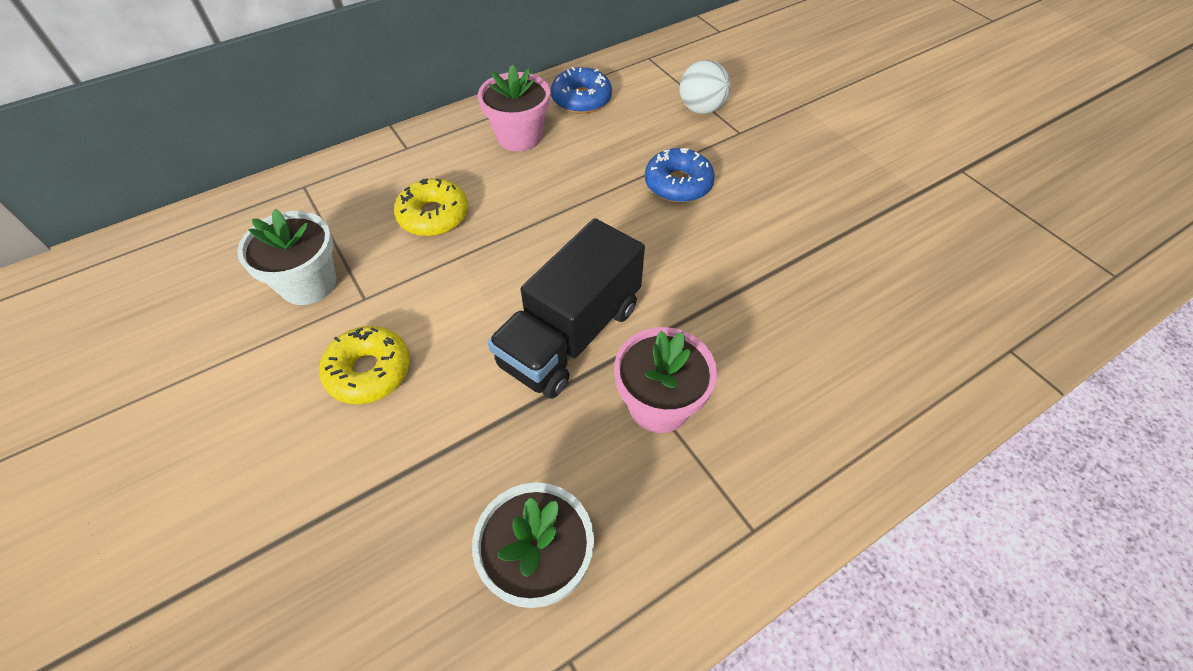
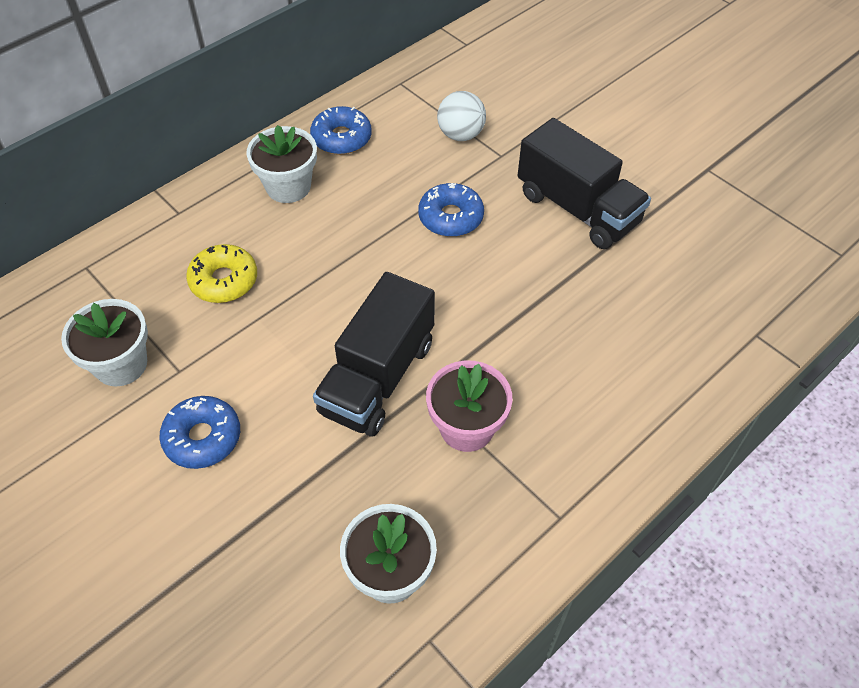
camera: 10 degrees left, 0 degrees up
yellow donut [319,326,410,404] -> blue donut [159,396,240,469]
pink flower pot [478,64,550,151] -> white flower pot [246,125,317,203]
none -> black truck [518,118,651,249]

